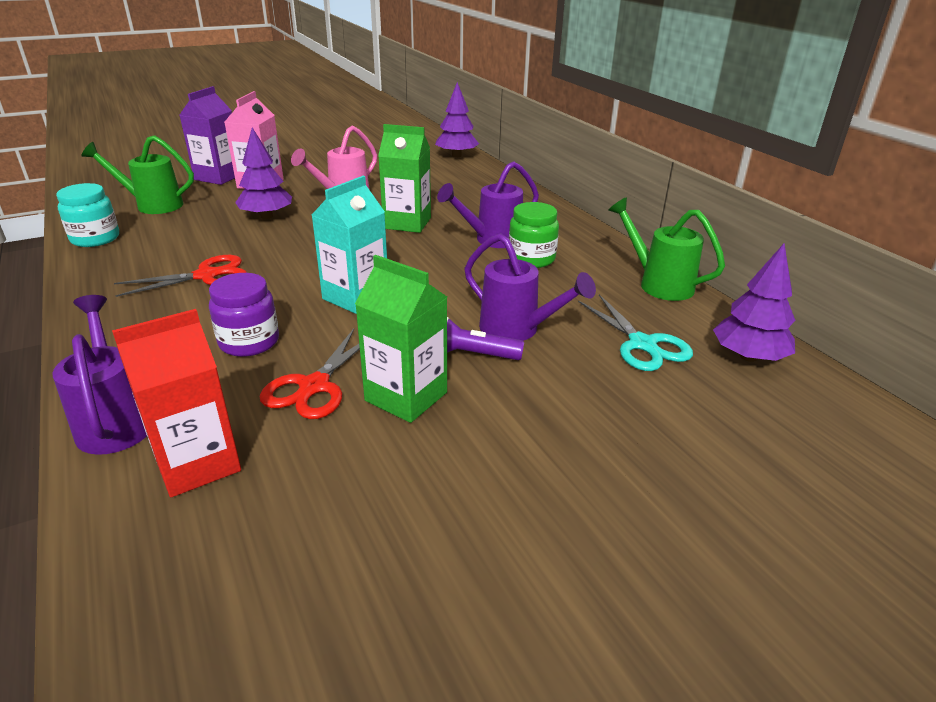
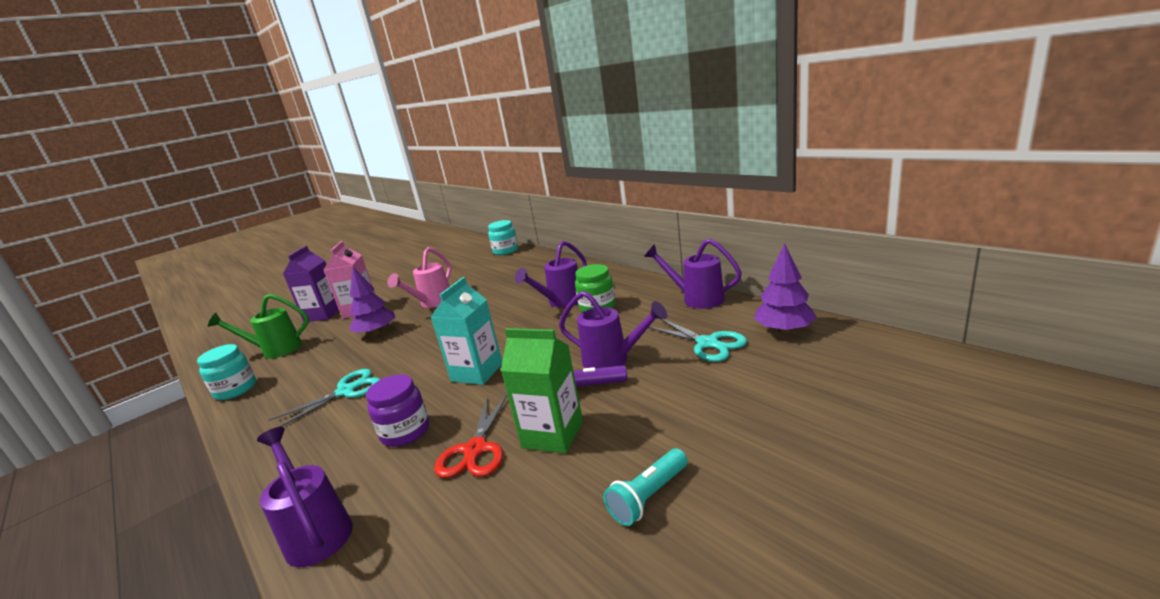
camera: 10 degrees left, 10 degrees down
red carton [112,309,241,497] -> none
red scissors [114,255,247,297] -> turquoise scissors [269,369,380,427]
green carton [378,124,431,233] -> none
purple tree [435,82,479,157] -> turquoise jar [488,220,518,255]
green watering can [608,197,725,301] -> purple watering can [644,239,742,309]
none -> turquoise flashlight [603,448,688,526]

